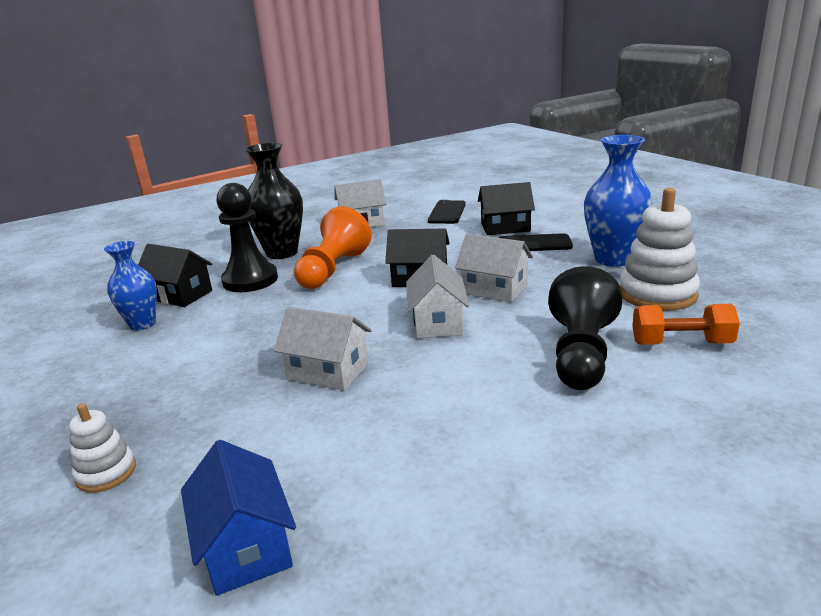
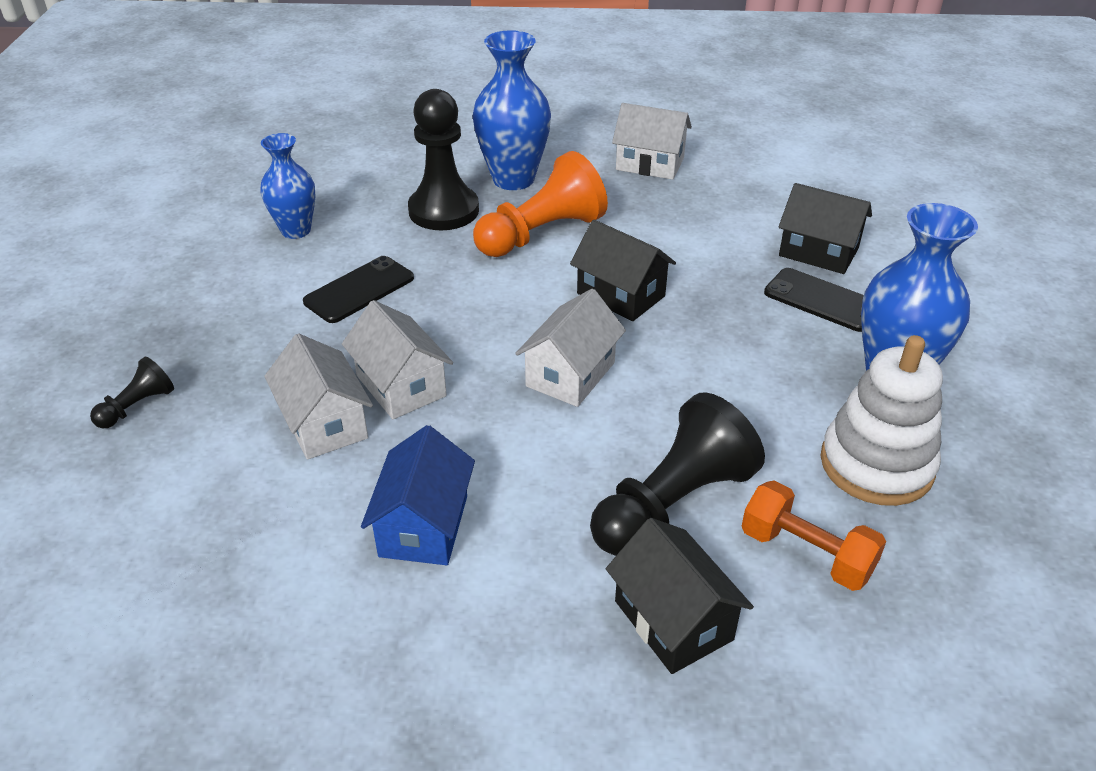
camera: 30 degrees right, 15 degrees up
white stacking toy [69,403,136,493] -> black pawn [90,357,174,428]
black house [138,244,212,307] -> black house moved to [606,518,754,674]
blue house [181,440,296,596] -> blue house moved to [361,425,475,565]
black vase [245,143,303,259] -> blue vase [473,30,551,190]
black phone [428,200,466,224] -> black phone moved to [303,256,414,323]
white house [455,234,533,302] -> white house moved to [264,333,373,460]

